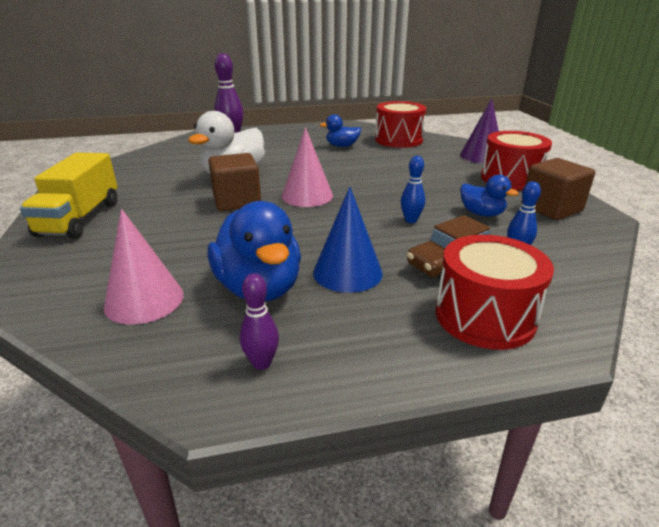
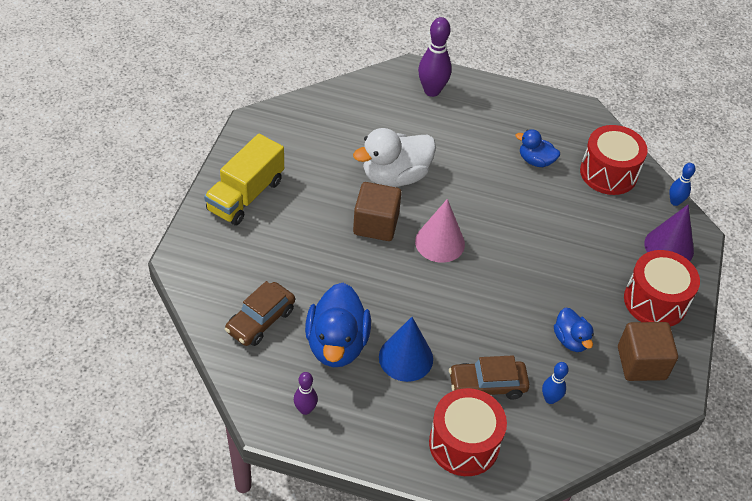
camera: 25 degrees right, 20 degrees up
pink cone [104,209,184,325] -> brown car [225,281,295,346]
blue bowling pin [401,156,425,223] -> blue bowling pin moved to [669,163,696,206]

